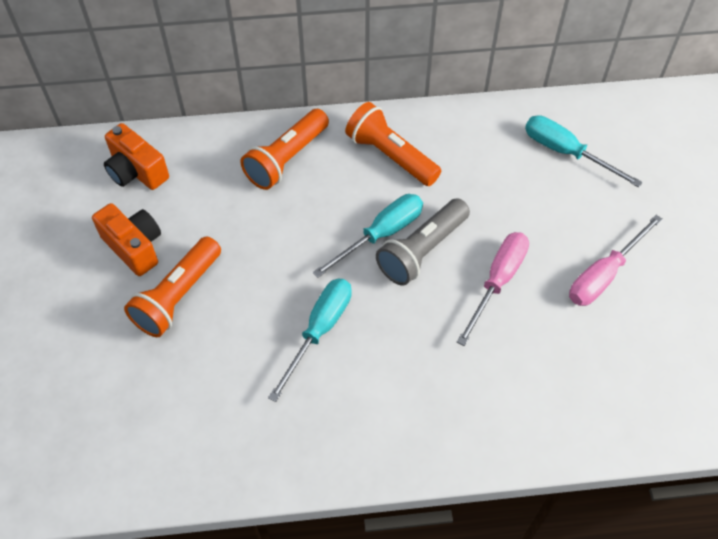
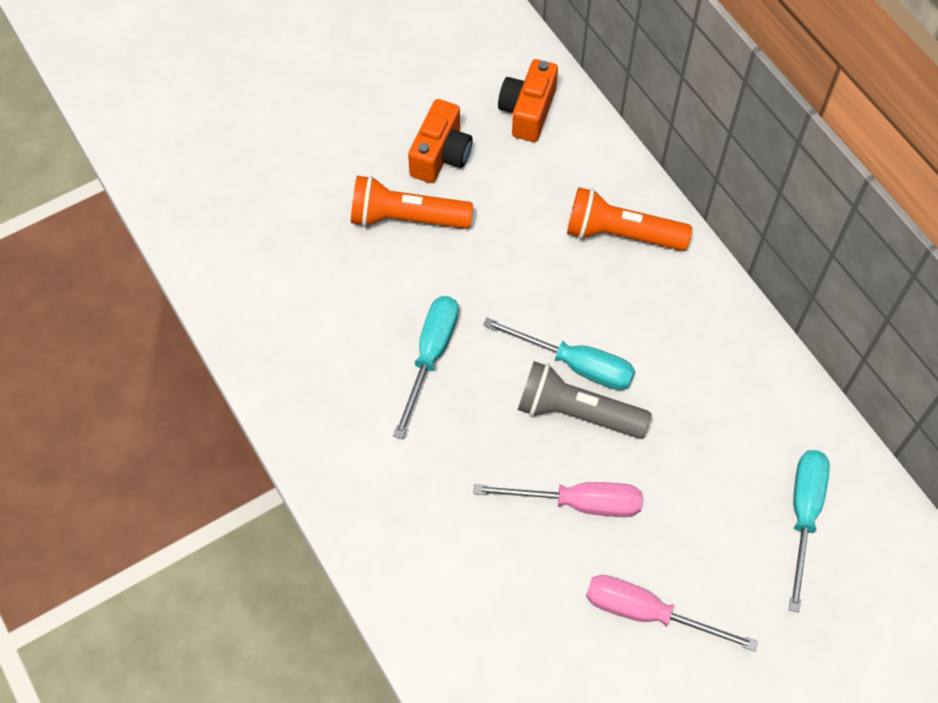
camera: 65 degrees right, 5 degrees up
turquoise screwdriver [268,279,352,402] -> turquoise screwdriver turned 75 degrees counterclockwise [393,296,459,439]
orange flashlight [345,102,441,186] -> none

